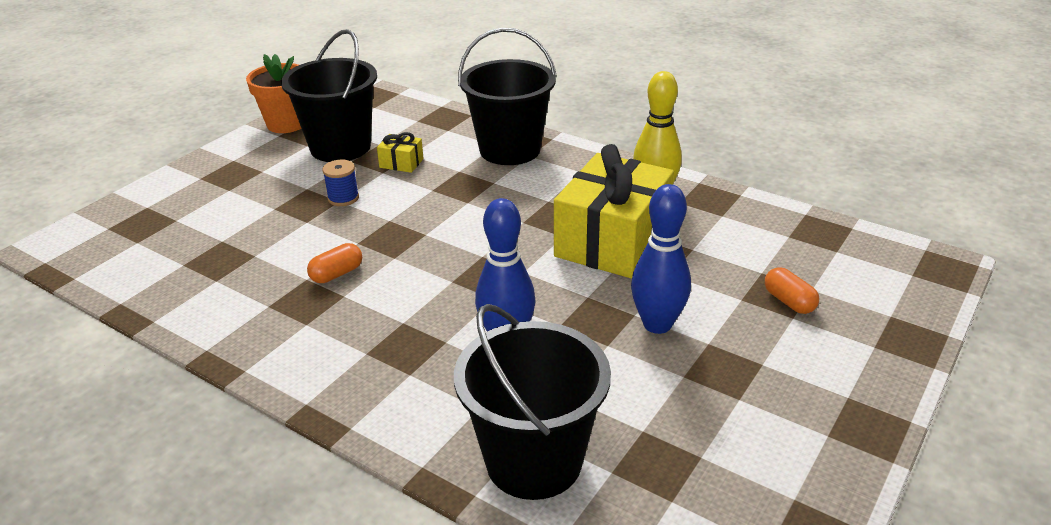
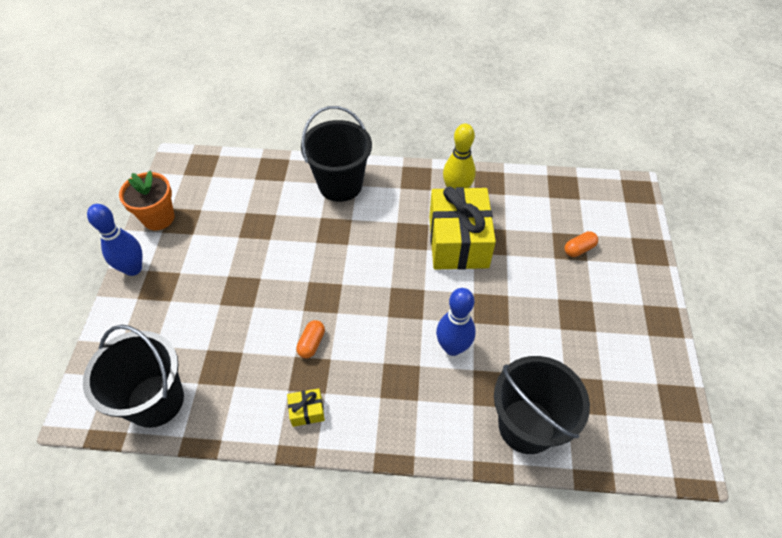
camera: 30 degrees left, 20 degrees up
black bucket [281,29,377,162] -> black bucket moved to [83,325,184,428]
blue spool [322,160,359,206] -> none
yellow gift [377,132,424,173] -> yellow gift moved to [287,388,325,427]
blue bowling pin [631,184,691,334] -> blue bowling pin moved to [87,204,143,276]
orange capsule [765,267,819,314] -> orange capsule turned 60 degrees counterclockwise [565,231,598,257]

